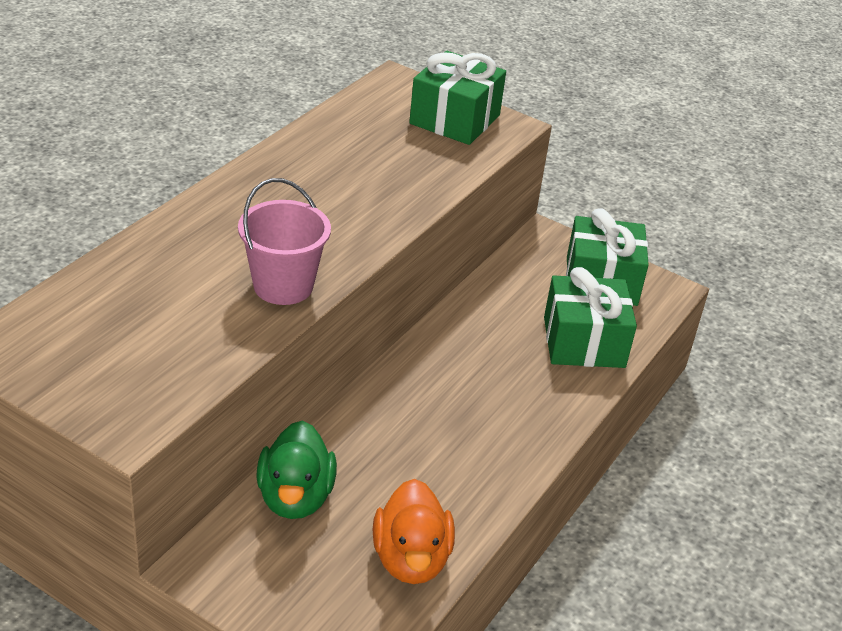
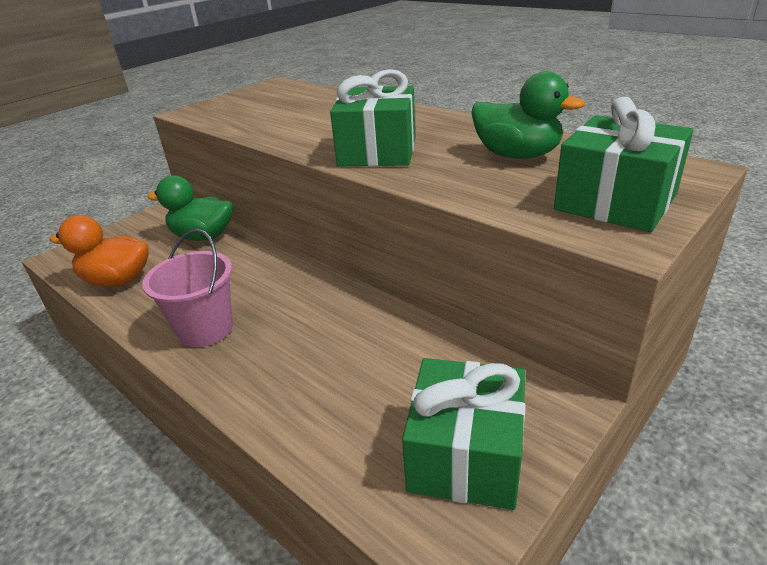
camera: 105 degrees right, 5 degrees down
pink bucket [238,178,331,305] -> pink bucket moved to [142,229,233,347]
green gift [544,267,637,368] -> green gift moved to [330,69,416,166]
none -> green duck [471,71,585,159]

